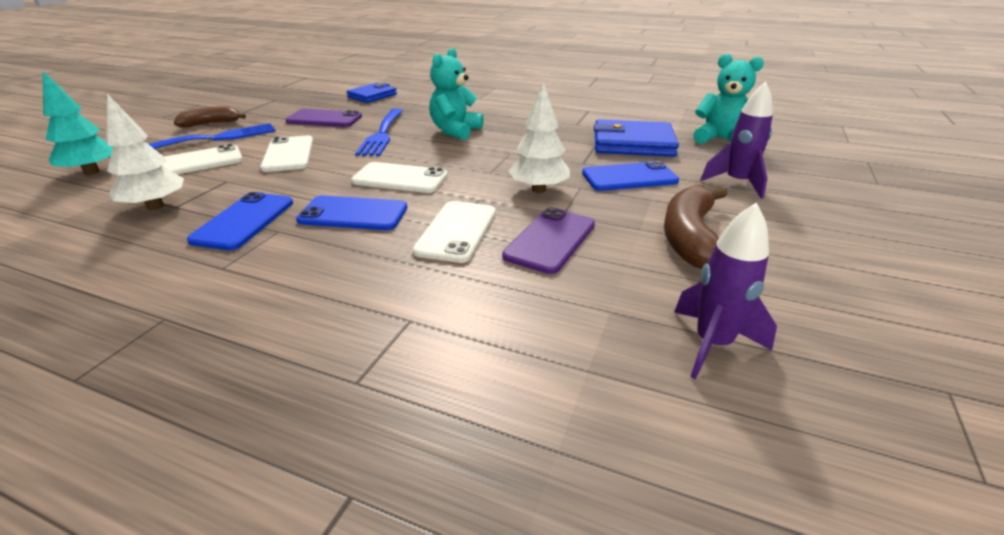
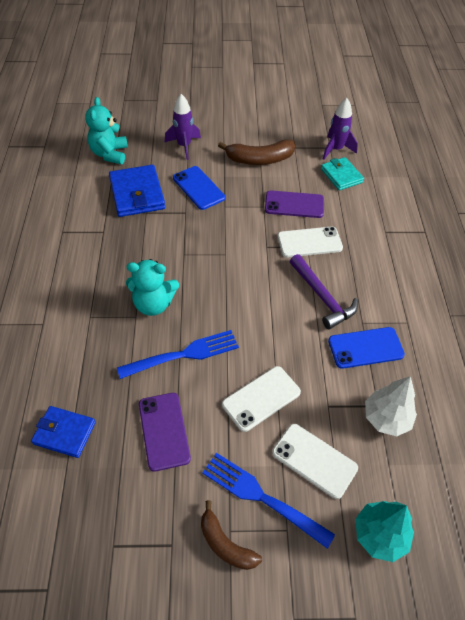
camera: 115 degrees left, 20 degrees up
blue phone [296,195,407,230] -> purple hammer [290,254,358,329]
white phone [351,162,448,193] -> none
white tree [509,82,570,193] -> none
none -> turquoise wallet [321,157,364,190]

